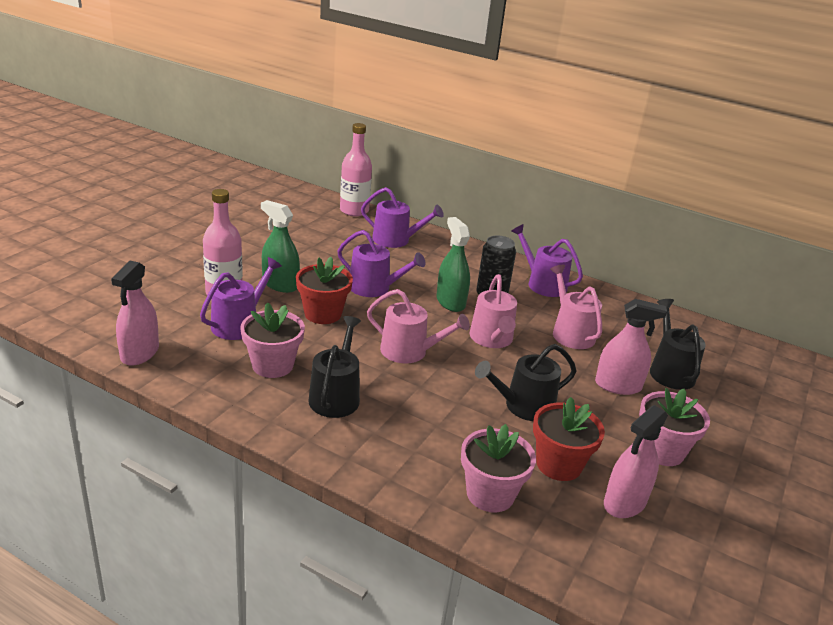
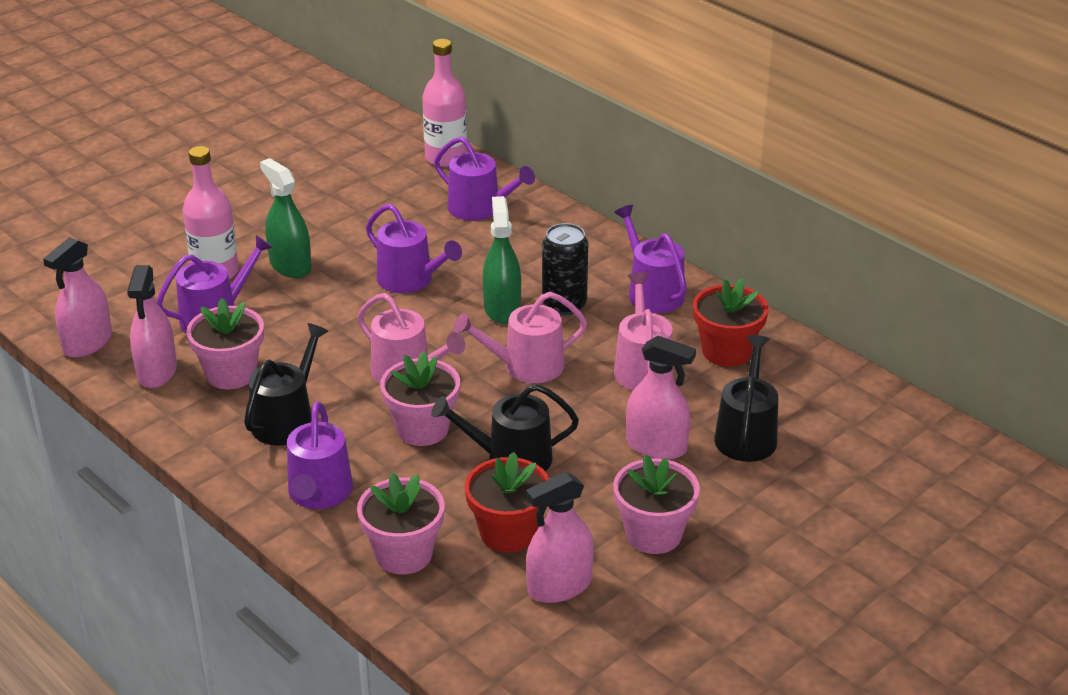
camera: 20 degrees right, 5 degrees up
red flower pot [296,257,353,324] -> red flower pot moved to [693,279,769,367]
pink watering can [470,274,517,348] -> pink watering can turned 60 degrees clockwise [454,292,587,383]
none -> pink spray bottle [127,265,177,388]
none -> purple watering can [287,401,353,509]
none -> pink flower pot [380,351,460,446]

